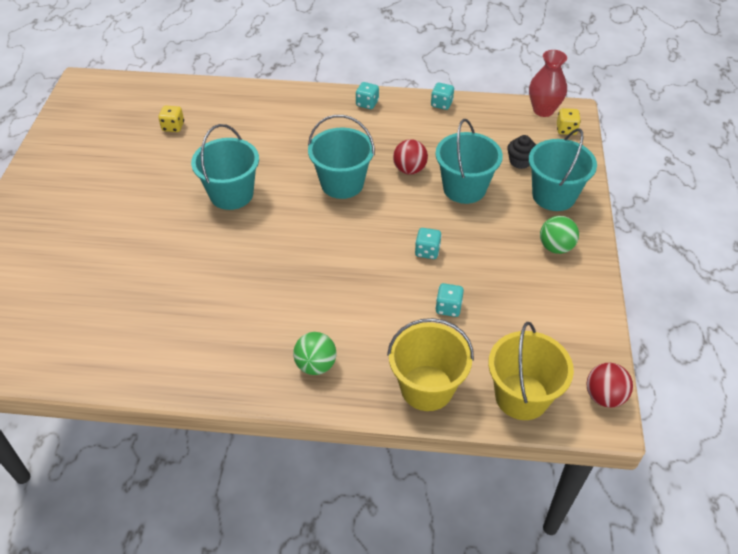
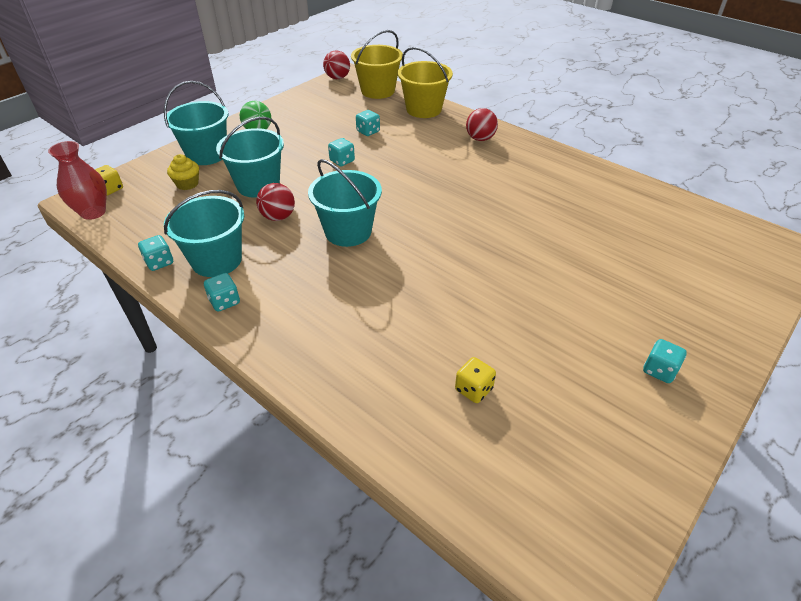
camera: 145 degrees left, 5 degrees down
turquoise bucket [191,124,259,210] -> turquoise bucket moved to [164,190,244,277]
green ball [293,332,337,375] -> red ball [466,108,498,141]
black cupcake [508,135,536,169] -> yellow cupcake [167,154,199,190]
none -> turquoise dice [643,339,687,383]

